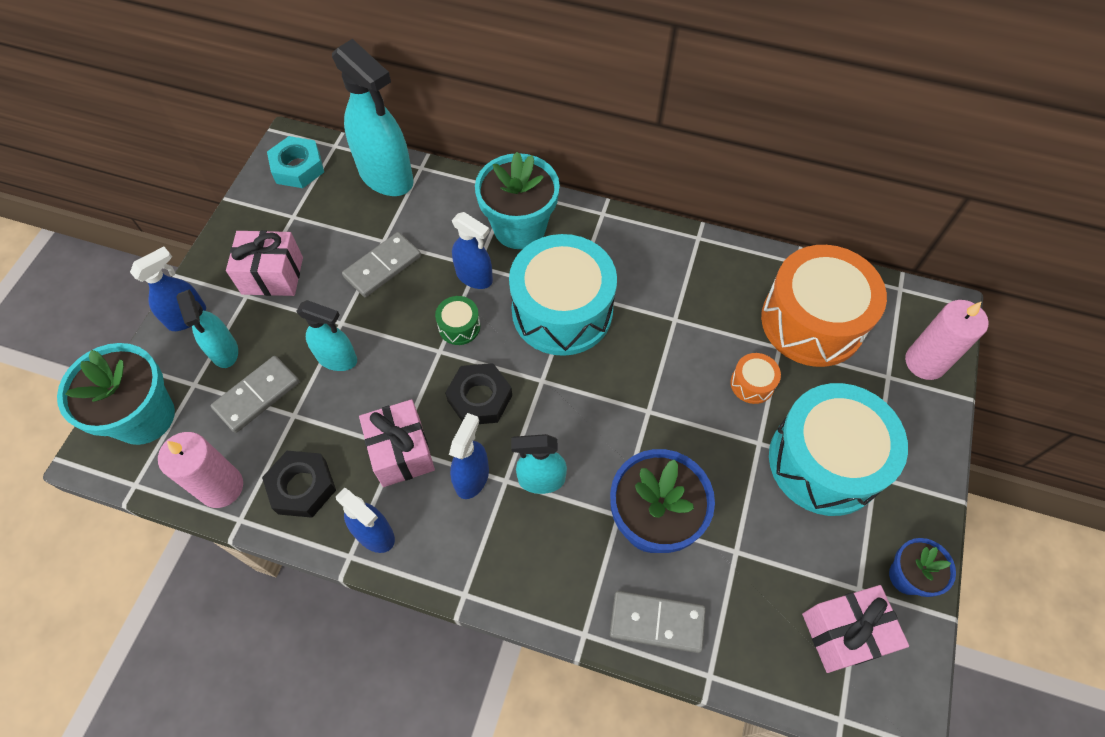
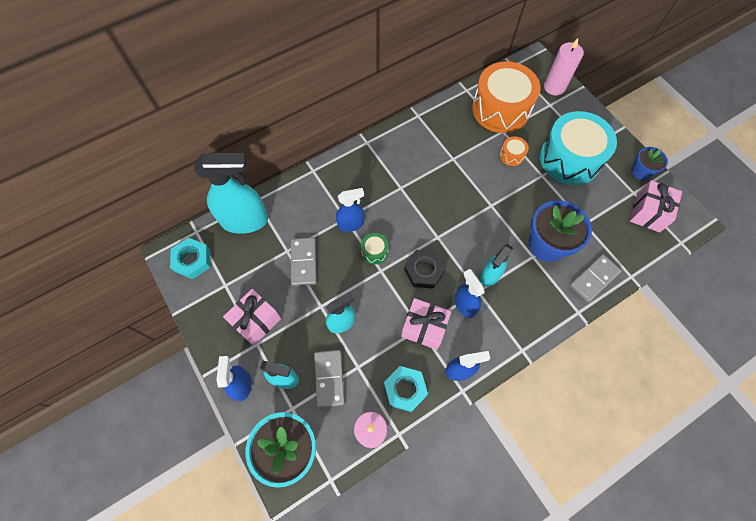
camera: 50 degrees left, 5 degrees up
black nut [262,451,336,518] -> turquoise nut [384,366,428,412]
turquoise flower pot [475,152,560,249] -> none
turquoise drum [509,234,617,356] -> none

